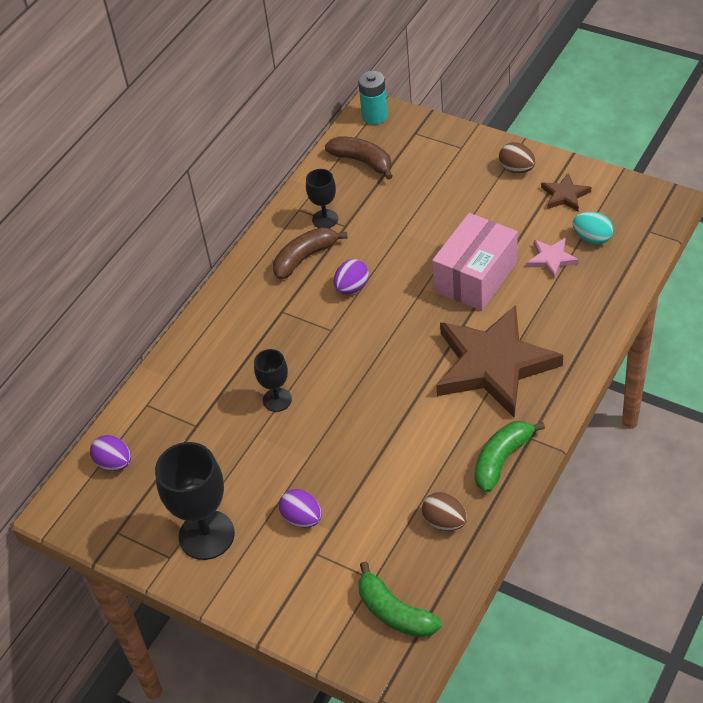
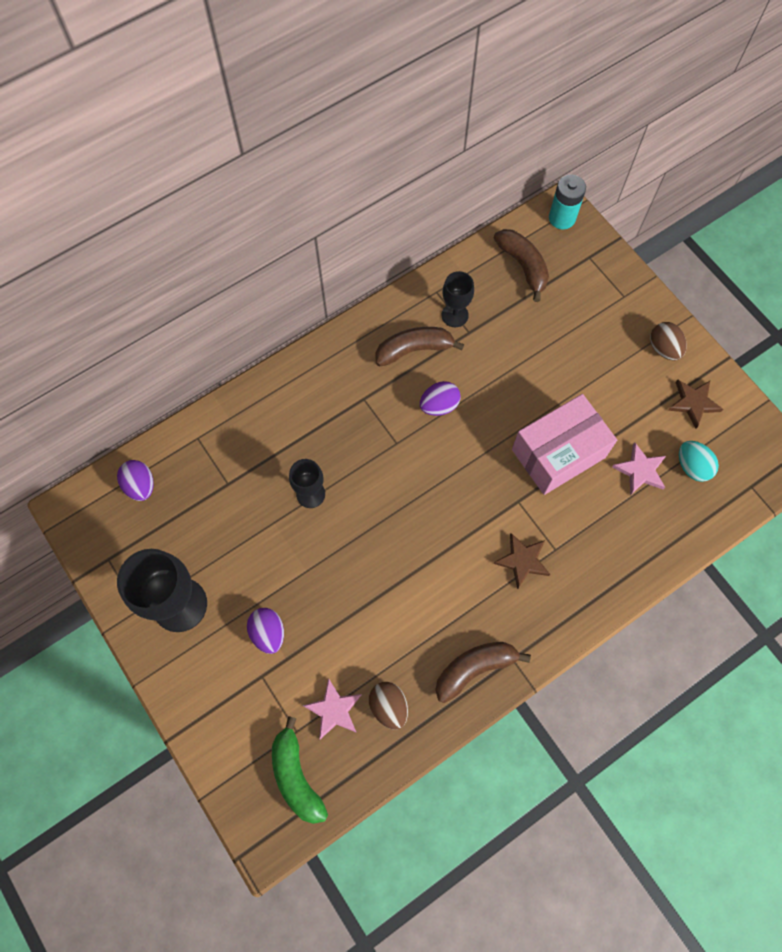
camera: 20 degrees right, 20 degrees up
brown star [436,305,563,417] -> brown star [493,533,550,589], size x0.42
green banana [475,421,545,493] -> brown banana [435,642,531,703]
none -> pink star [302,678,362,740]

